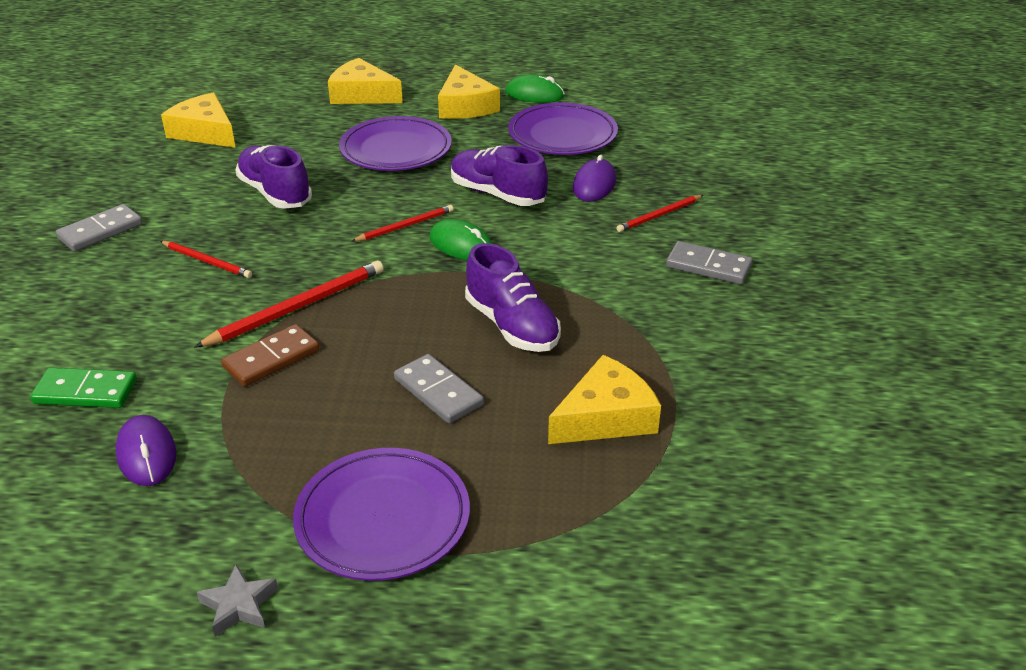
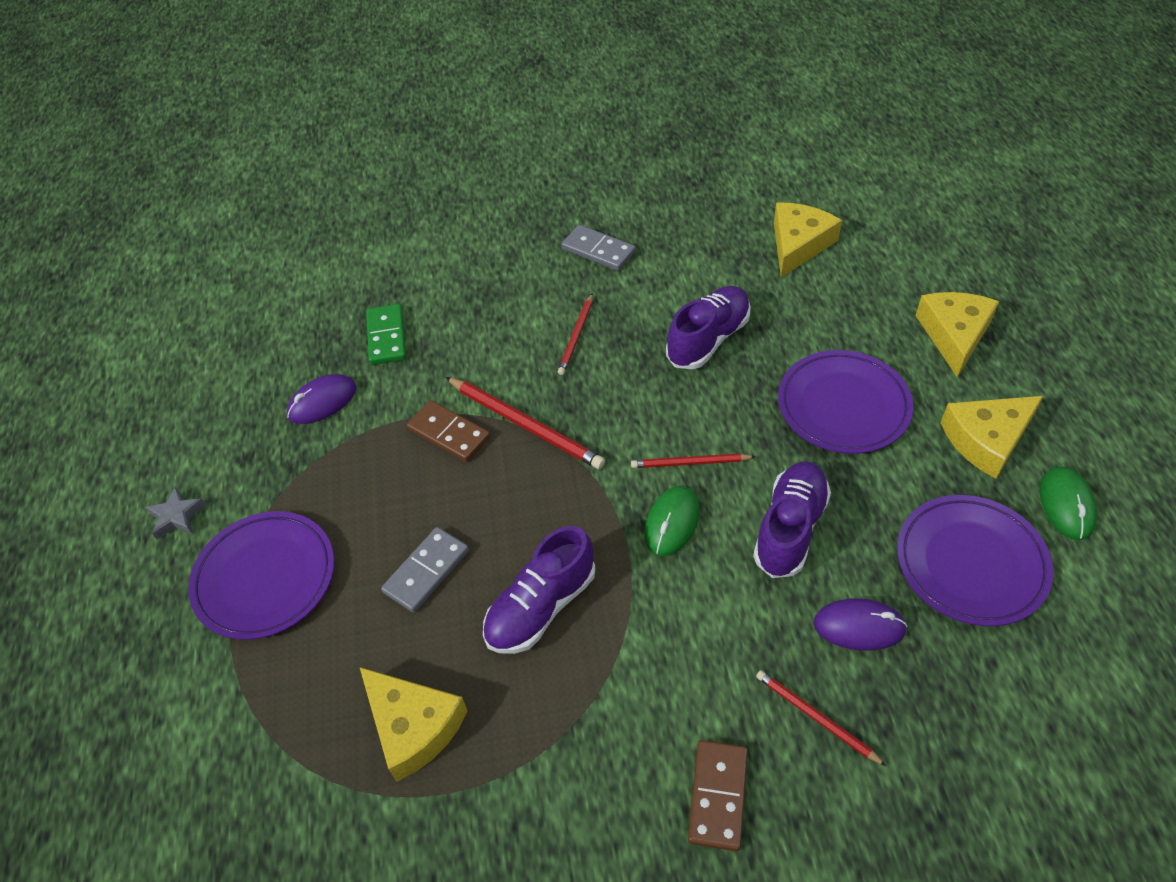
camera: 80 degrees right, 15 degrees up
red pencil [352,205,454,242] -> red pencil turned 135 degrees clockwise [631,454,756,468]
grey domino [666,241,753,284] -> brown domino [688,740,748,851]

